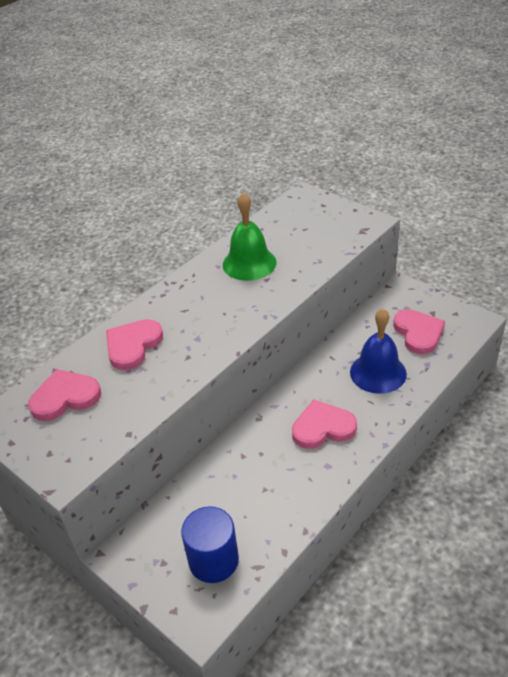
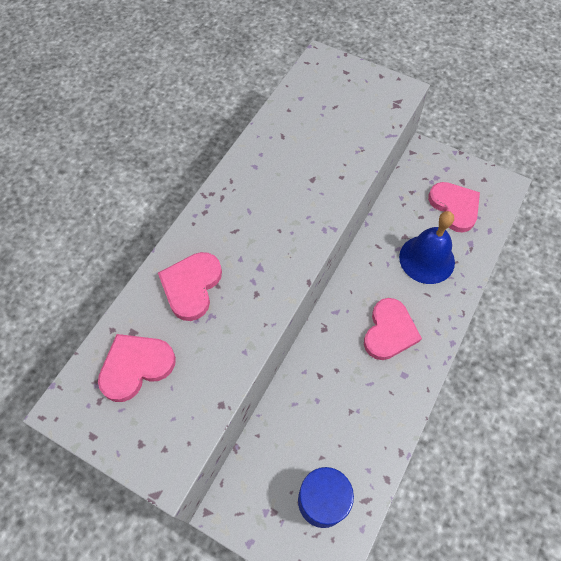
camera: 15 degrees left, 20 degrees up
green bell [223,192,276,281] -> none
pink heart [292,400,357,449] -> pink heart turned 135 degrees clockwise [364,298,422,360]

